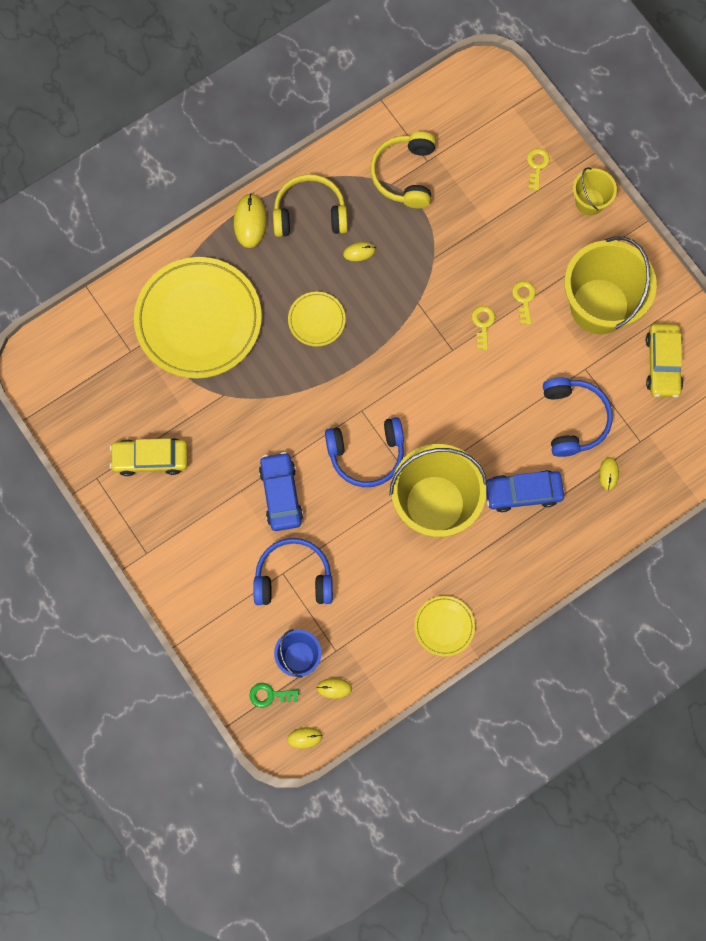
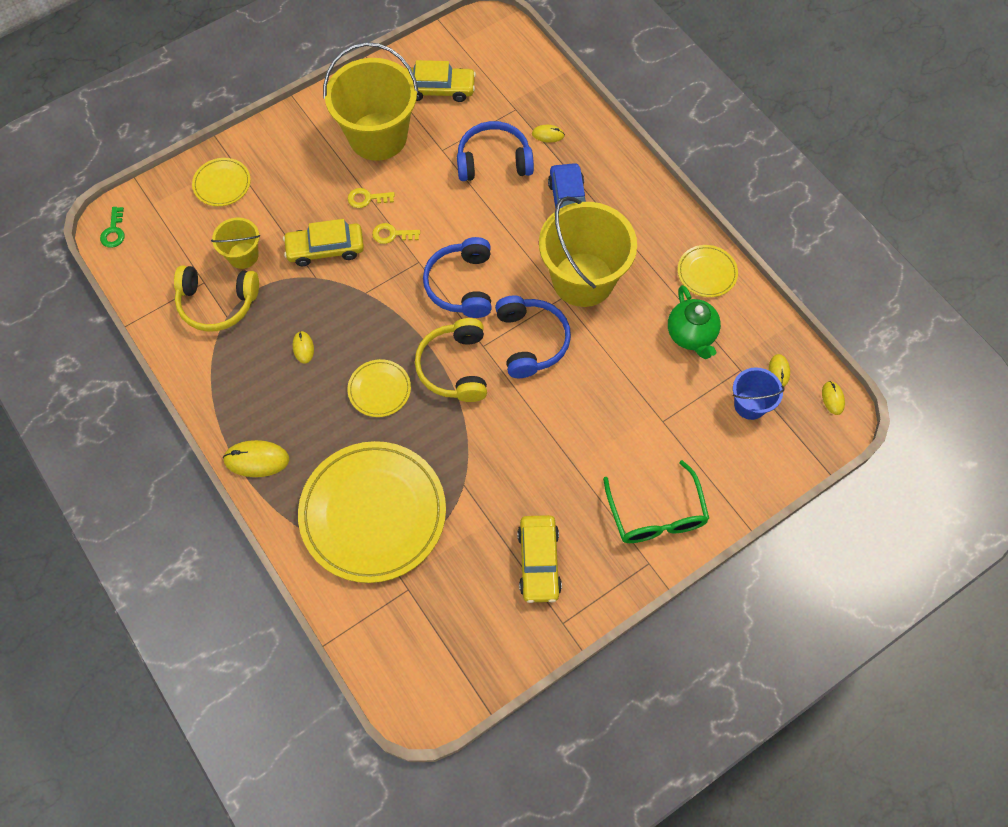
camera: 90 degrees left, 10 degrees down
green key [250,683,299,708] -> green key moved to [100,207,125,248]
blue headphones [253,538,333,605] -> blue headphones moved to [423,237,492,318]
blue car [259,452,303,531] -> none
yellow headphones [273,174,348,237] -> yellow headphones moved to [415,318,487,402]
yellow key [527,148,550,190] -> yellow plate [192,158,251,206]
yellow bucket [573,167,617,215] -> yellow bucket moved to [211,218,260,269]
none -> yellow car [283,219,364,266]
none -> green glasses [603,460,709,543]
none -> green teapot [668,285,721,359]

